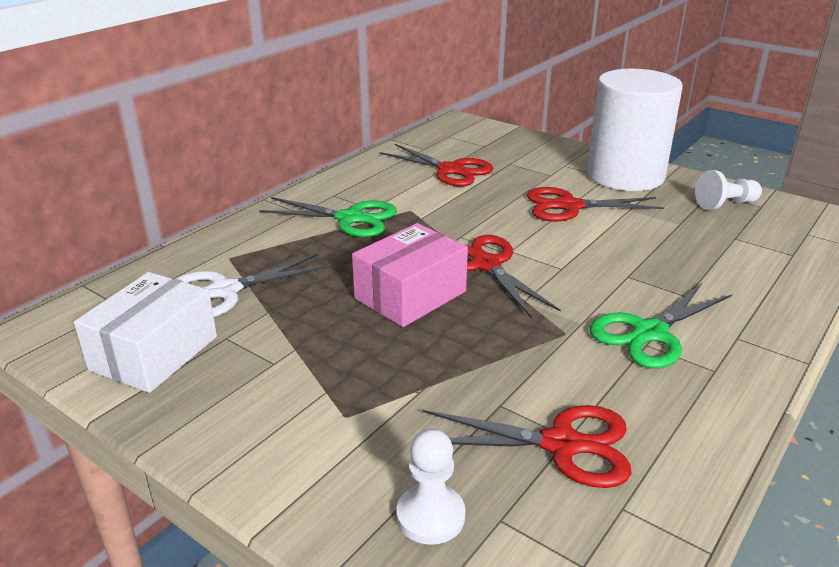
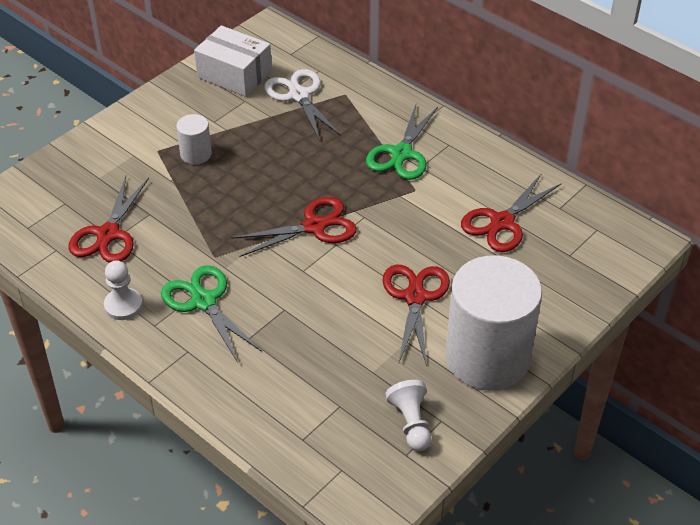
camera: 95 degrees right, 15 degrees up
pink box [352,223,468,327] -> none
white pawn [397,429,465,545] -> white pawn moved to [104,260,143,320]
none -> white cylinder [176,114,212,164]

